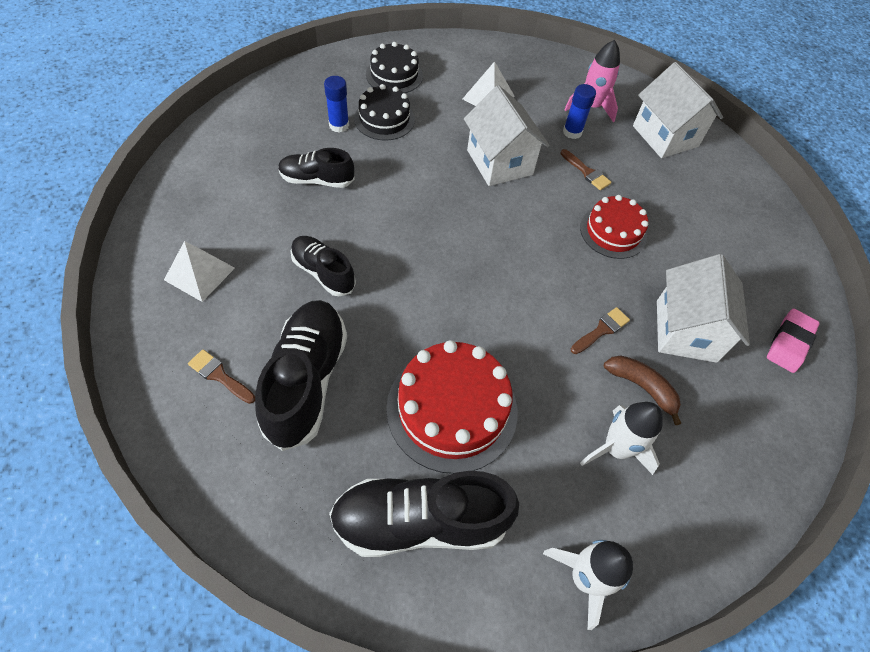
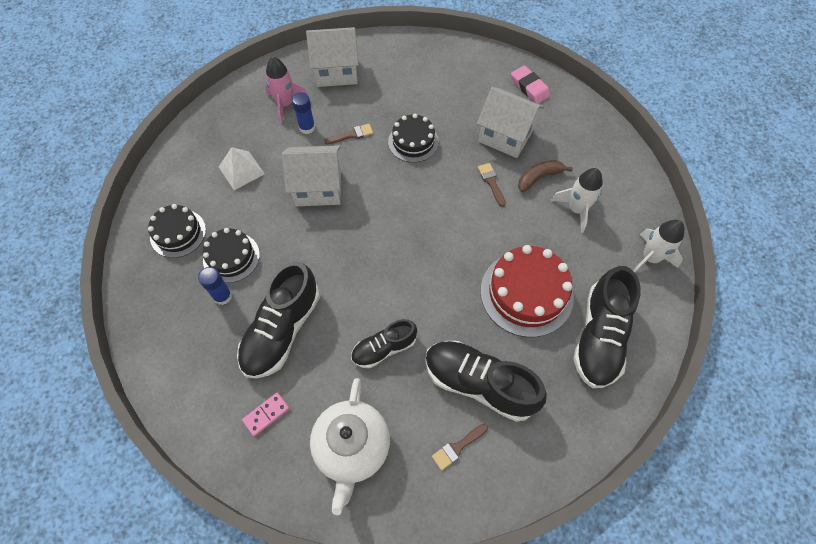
camera: 65 degrees left, 5 degrees up
white pyramid [164,241,235,302] -> white teapot [310,378,390,515]
black shoe [278,148,354,188] -> black shoe [237,261,320,379], size x1.69
red cake [580,195,648,259] -> black cake [388,114,439,163]
none -> pink domino [242,392,290,436]

